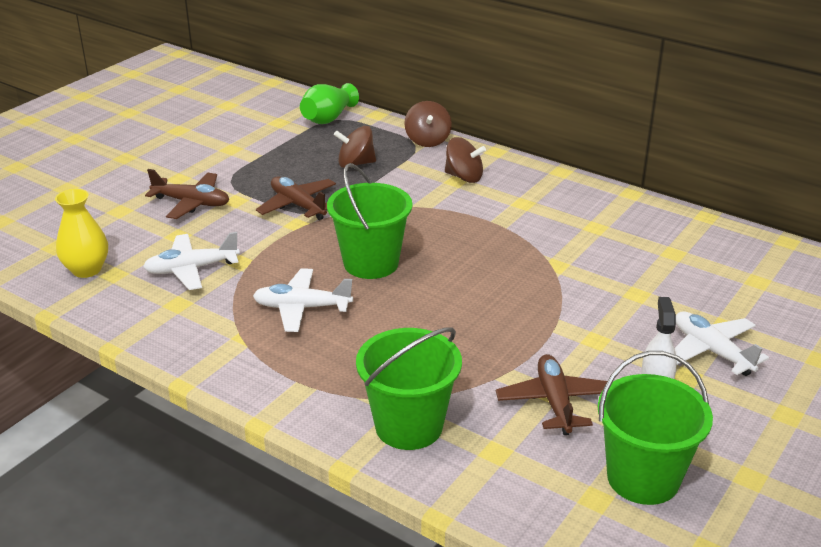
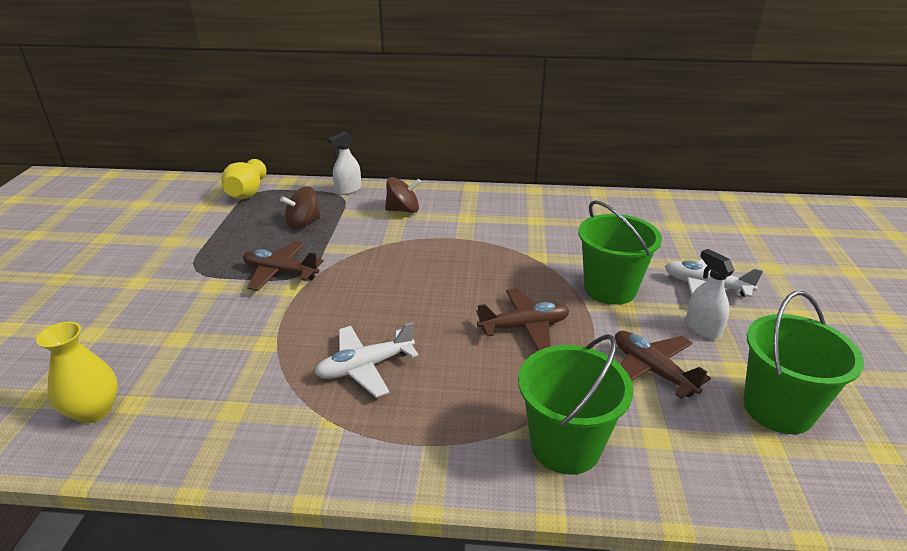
camera: 30 degrees left, 0 degrees up
white plane [143,232,240,290] -> none
brown plane [145,169,229,219] -> brown plane moved to [476,288,569,351]
green vase [300,83,359,124] -> yellow vase [221,159,267,199]
green bucket [327,163,413,279] -> green bucket moved to [578,200,662,305]
brown spinning top [404,101,452,147] -> white spray bottle [328,132,361,195]

